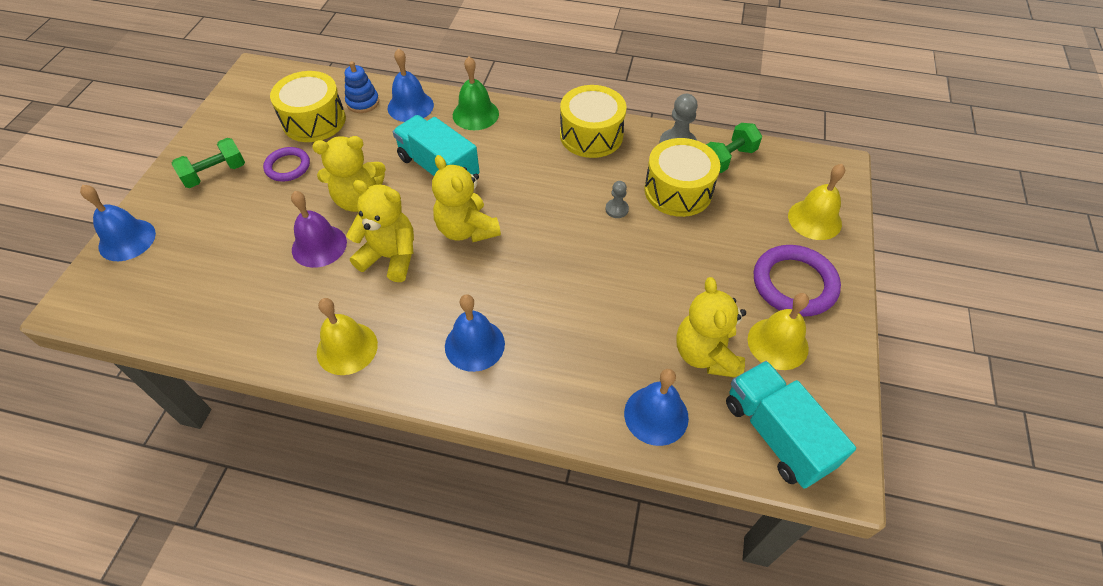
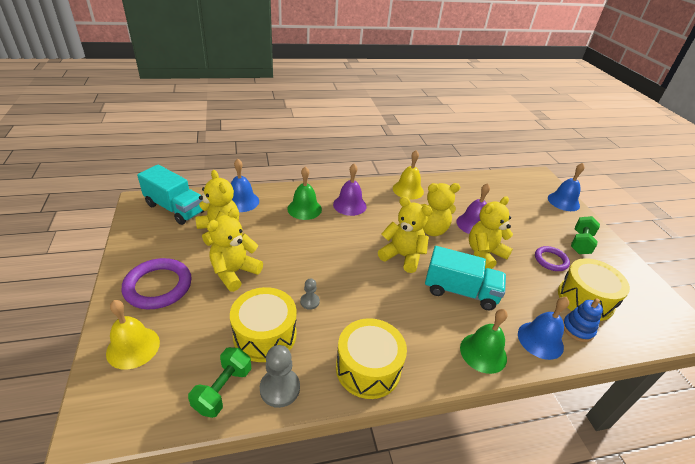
camera: 150 degrees right, 15 degrees down
blue bell [445,294,505,372] -> purple bell [333,164,366,216]
yellow bell [748,293,809,370] -> none
none -> yellow teddy bear [207,208,263,292]
none -> green bell [287,166,322,220]

